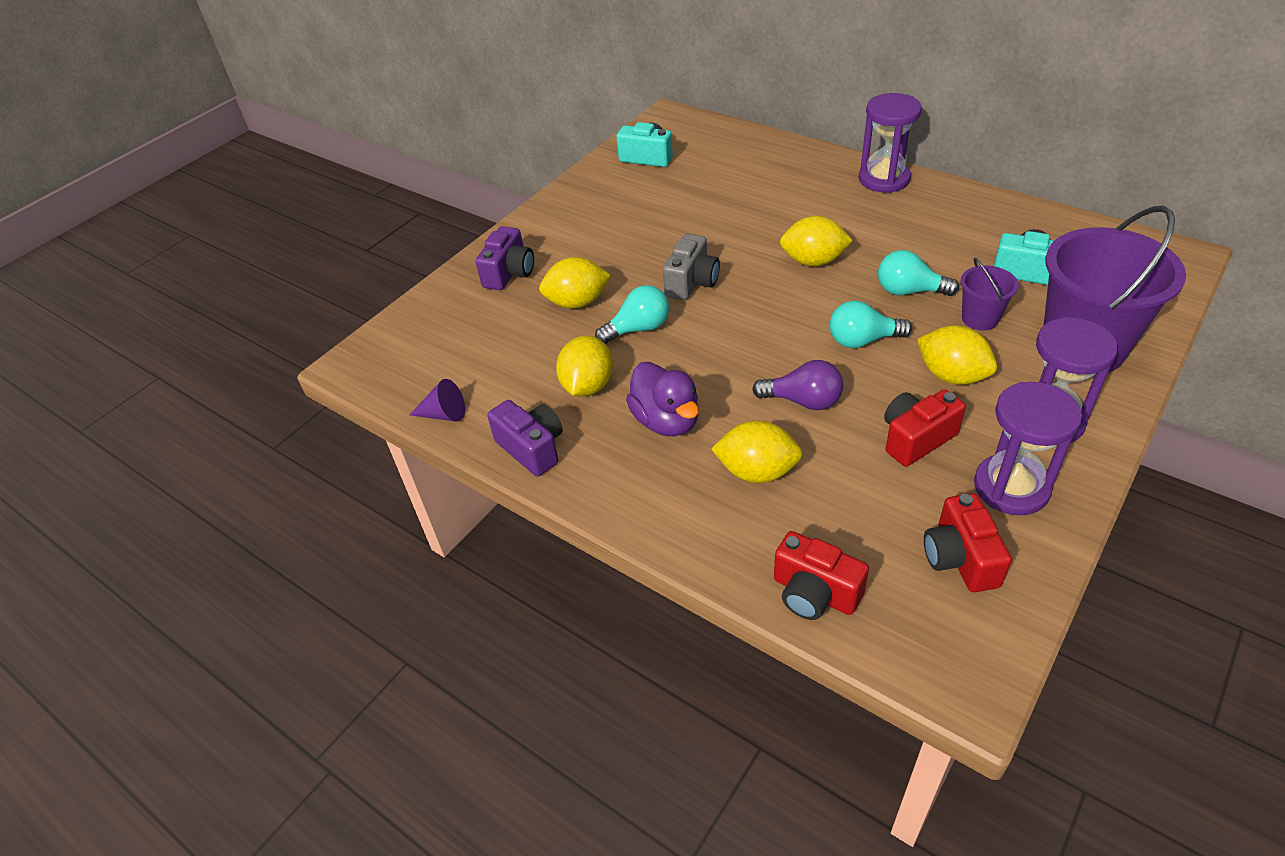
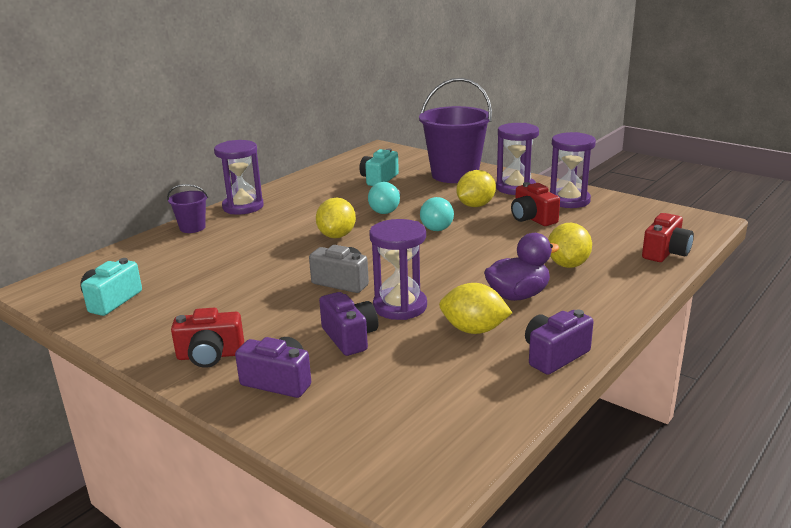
camera: 90 degrees left, 20 degrees down
purple cone [410,379,465,422] -> none
yellow lemon [539,257,611,308] -> purple camera [319,292,378,356]
turquoise light bulb [595,285,669,344] -> purple hourglass [369,219,427,320]
purple light bulb [752,360,843,410] -> none
red camera [924,493,1012,592] -> red camera moved to [171,308,244,368]
purple bucket [961,258,1019,330] -> purple bucket moved to [167,184,208,233]

